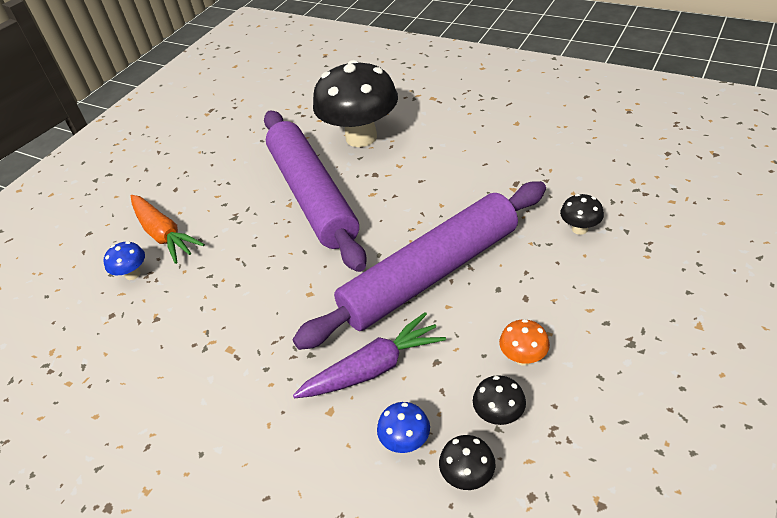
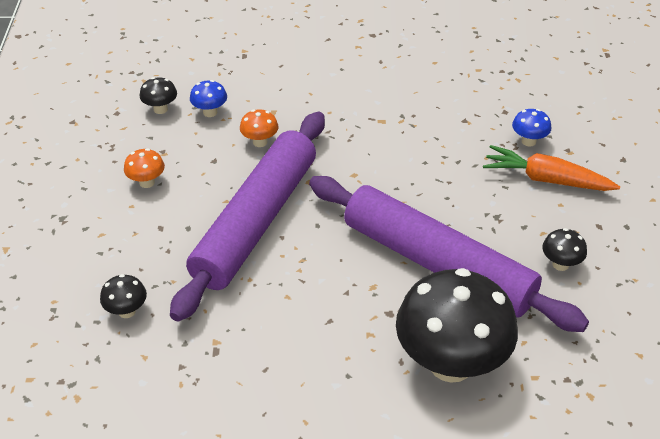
camera: 145 degrees right, 0 degrees up
purple carrot [293,312,446,398] -> orange mushroom [240,109,278,147]
black mushroom [473,375,526,425] -> black mushroom moved to [542,228,587,271]

